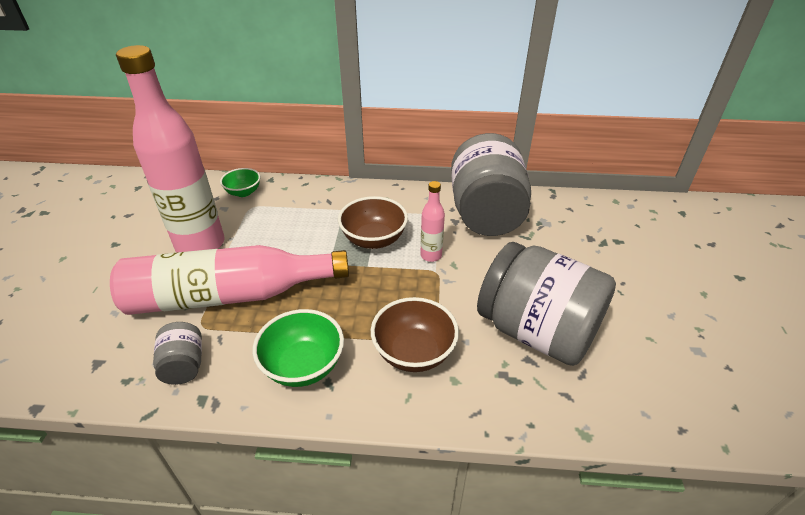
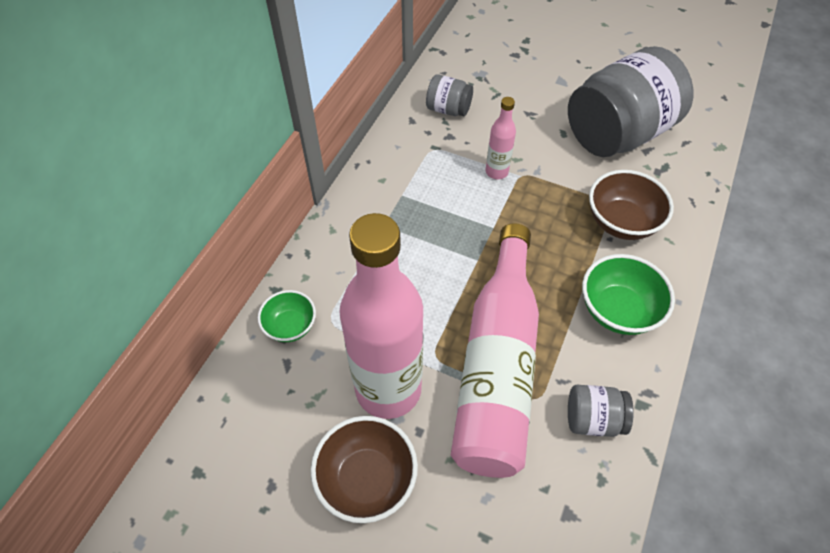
camera: 70 degrees left, 15 degrees up
brown bowl [338,196,408,249] -> brown bowl moved to [311,416,418,523]
grey jar [451,133,531,236] -> grey jar [426,74,473,116], size x0.44

